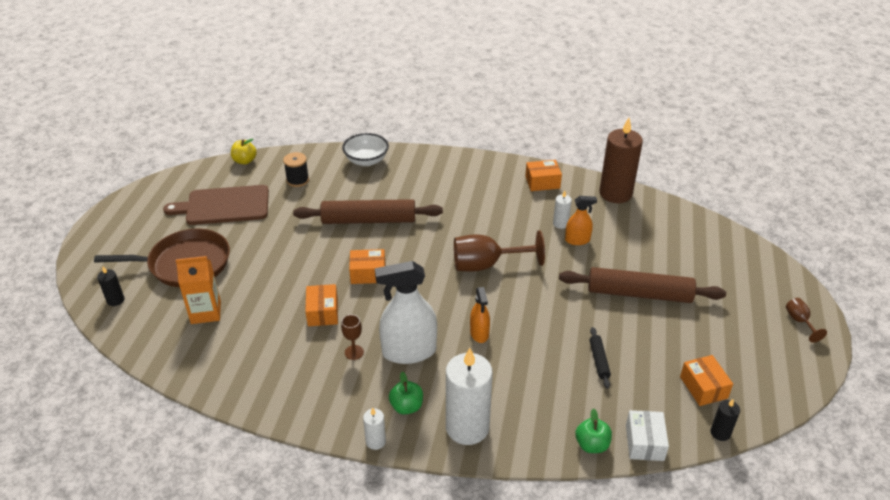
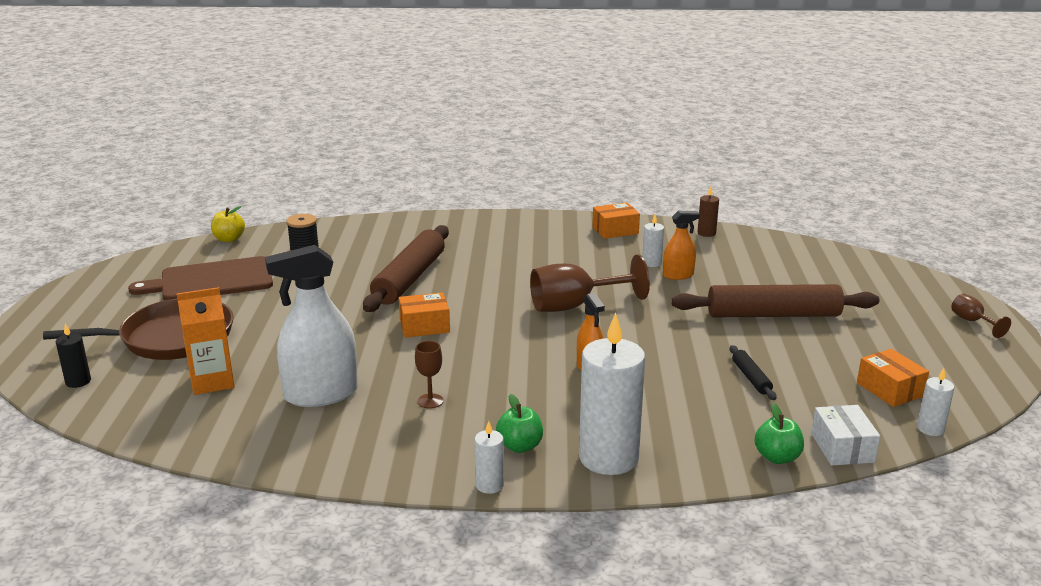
camera: 10 degrees left, 15 degrees down
brown rolling pin [293,199,443,224] -> brown rolling pin turned 60 degrees counterclockwise [363,225,449,312]
orange box [305,284,338,326] -> none
white bowl [342,133,389,166] -> none
white spray bottle [375,261,437,364] -> white spray bottle moved to [265,245,358,407]
brown candle [599,118,643,203] -> brown candle [698,187,719,237], size x0.45
black candle [710,399,740,441] -> white candle [917,368,954,436]

